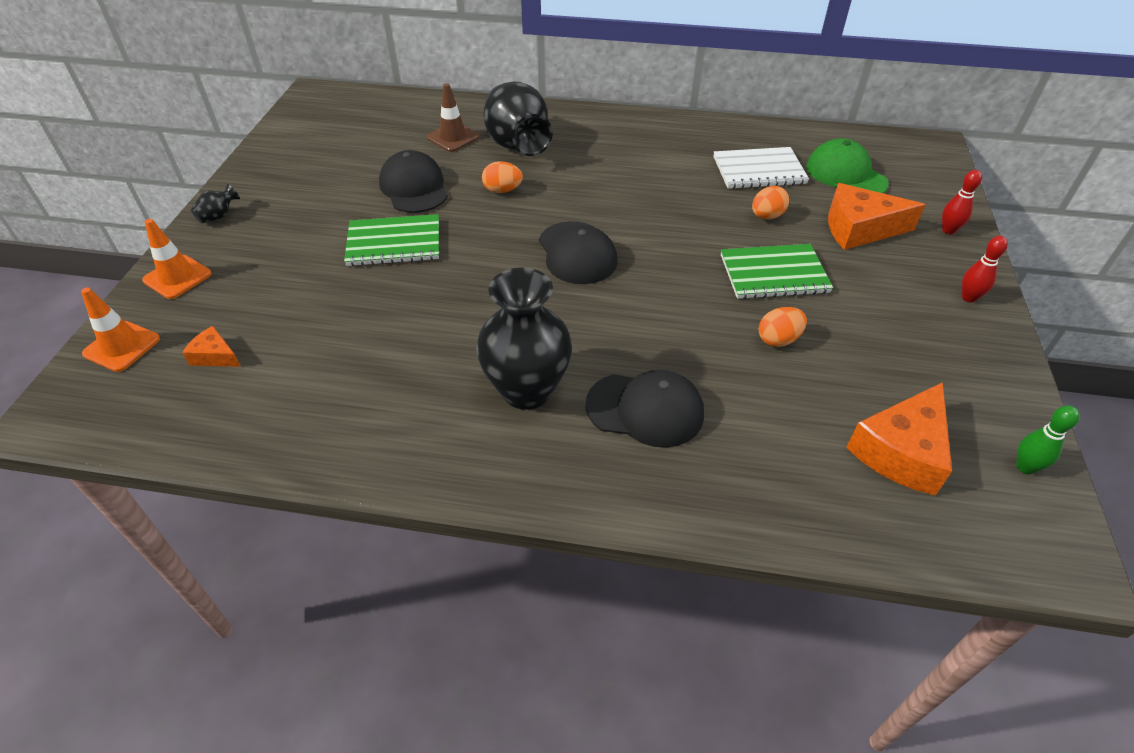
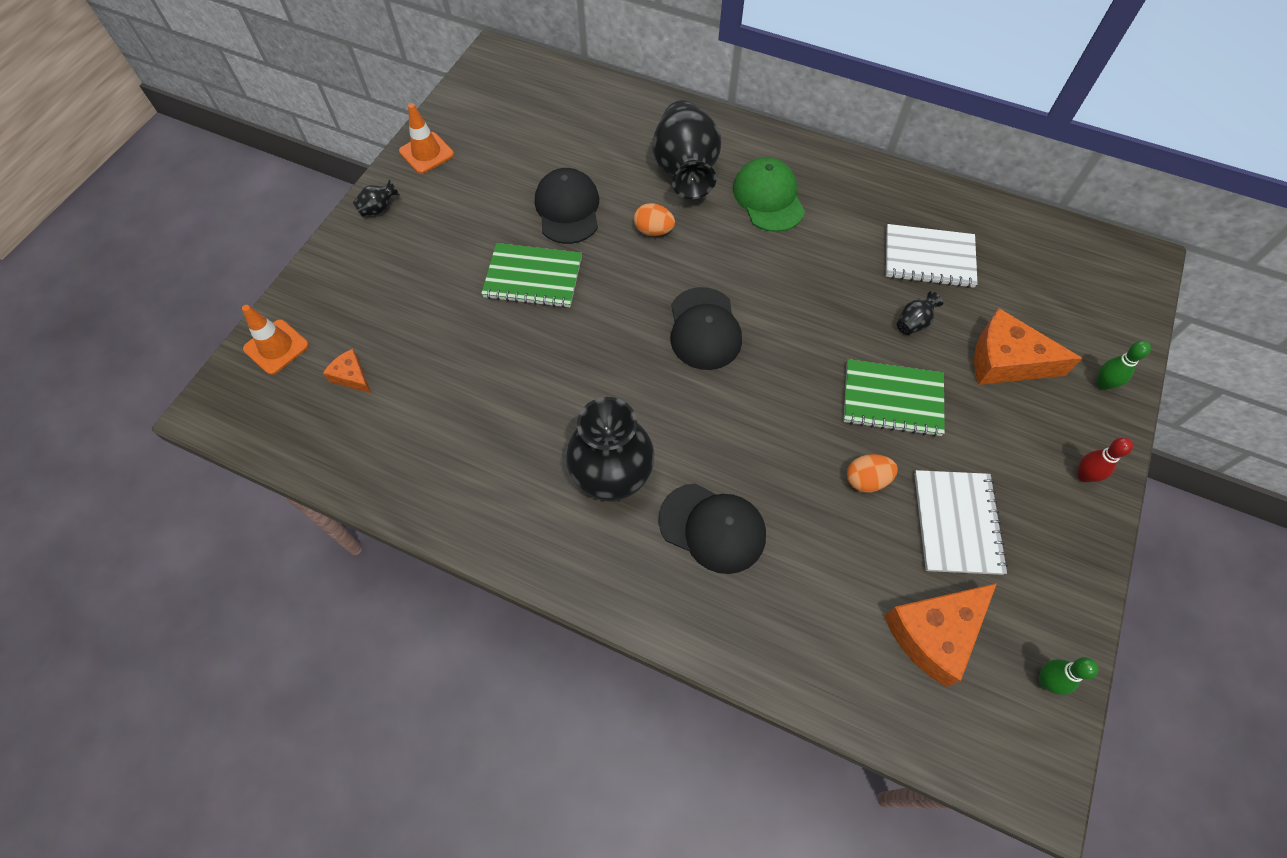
camera: 15 degrees right, 15 degrees up
orange traffic cone [142,219,211,299] -> orange traffic cone moved to [399,103,454,174]
brown traffic cone [427,83,479,152] -> none
orange egg [752,186,789,219] -> black vase [897,291,943,335]
green cap [806,138,889,193] -> green cap moved to [733,157,805,232]
red bowling pin [942,170,982,234] -> green bowling pin [1097,341,1151,390]
none -> white notebook [914,470,1008,575]

